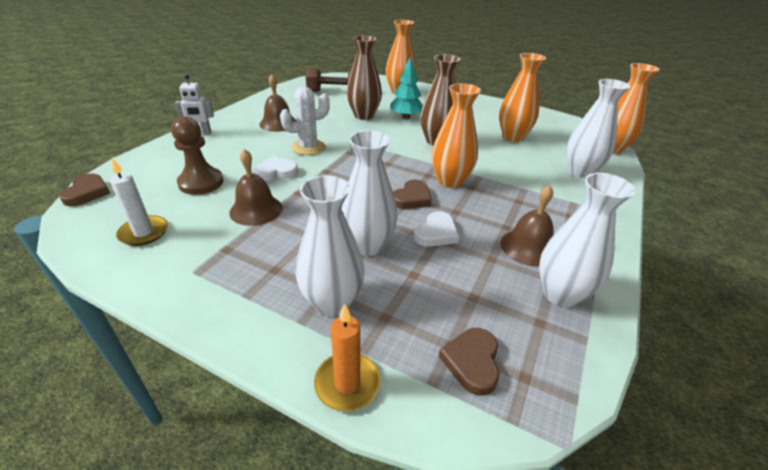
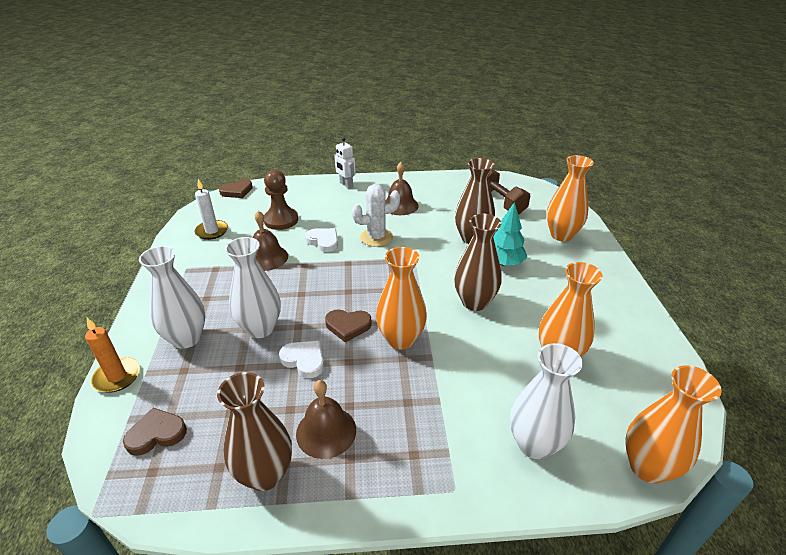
camera: 60 degrees right, 0 degrees up
white cactus [280,86,330,155] -> white cactus turned 45 degrees counterclockwise [351,184,400,247]
white heart [413,211,459,247] -> white heart turned 150 degrees counterclockwise [279,341,324,378]
white vase [539,173,636,308] -> brown vase [217,372,292,491]

